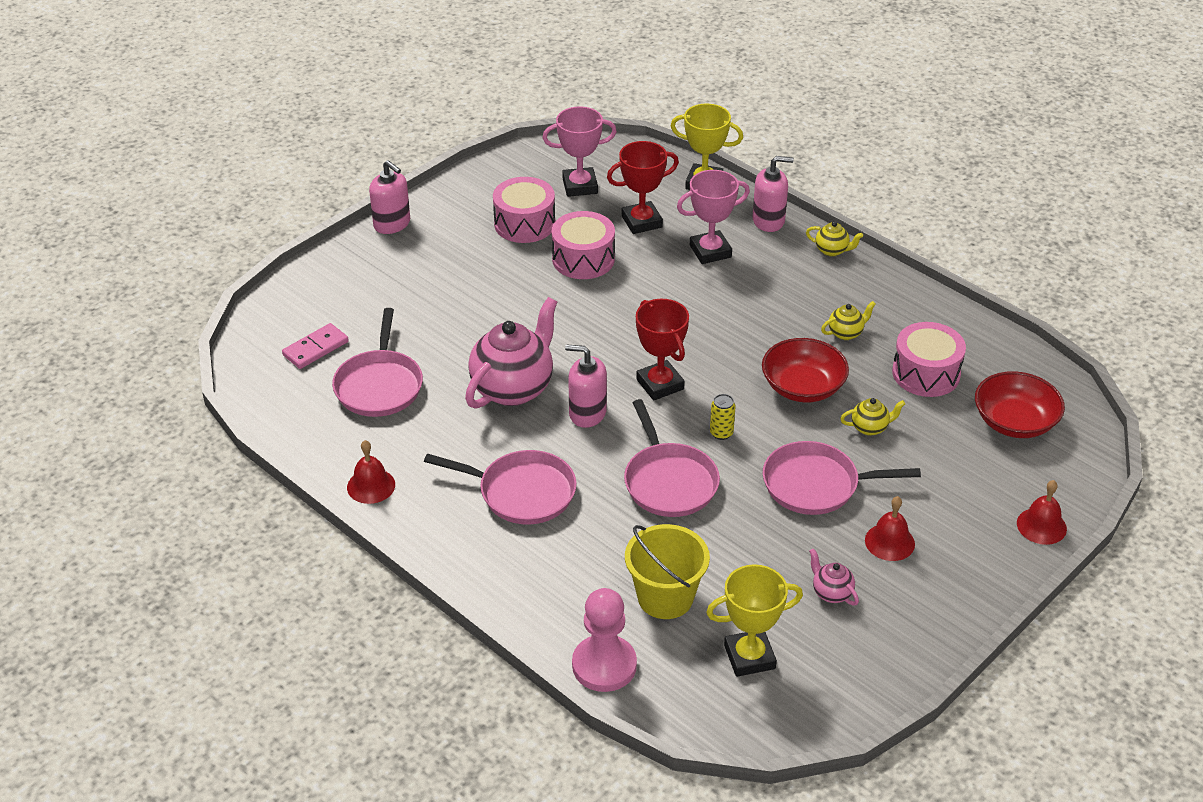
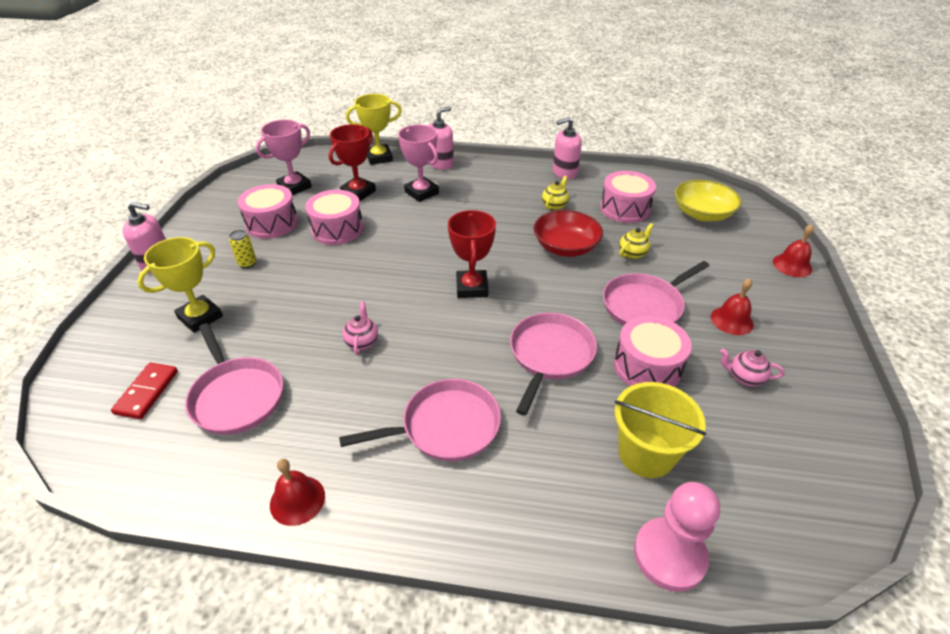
camera: 35 degrees left, 0 degrees up
pink domino [282,323,349,369] -> red domino [111,362,178,419]
pink teapot [465,297,557,409] -> pink teapot [342,302,378,355], size x0.44
pink soap dispenser [565,344,607,428] -> pink soap dispenser moved to [553,117,582,179]
pink pan [624,399,720,517] -> pink pan turned 105 degrees counterclockwise [510,313,597,416]
red trophy [636,299,689,400] -> red trophy turned 60 degrees clockwise [448,210,496,298]
pink trophy [677,170,750,264] -> pink trophy turned 75 degrees counterclockwise [398,125,439,202]
yellow trophy [706,564,803,677] -> yellow trophy moved to [137,237,223,333]
yellow can [710,394,736,440] -> yellow can moved to [229,230,256,268]
yellow teapot [806,221,863,257] -> none
red bowl [975,371,1065,438] -> yellow bowl [675,180,741,221]
none -> pink drum [614,316,692,387]

